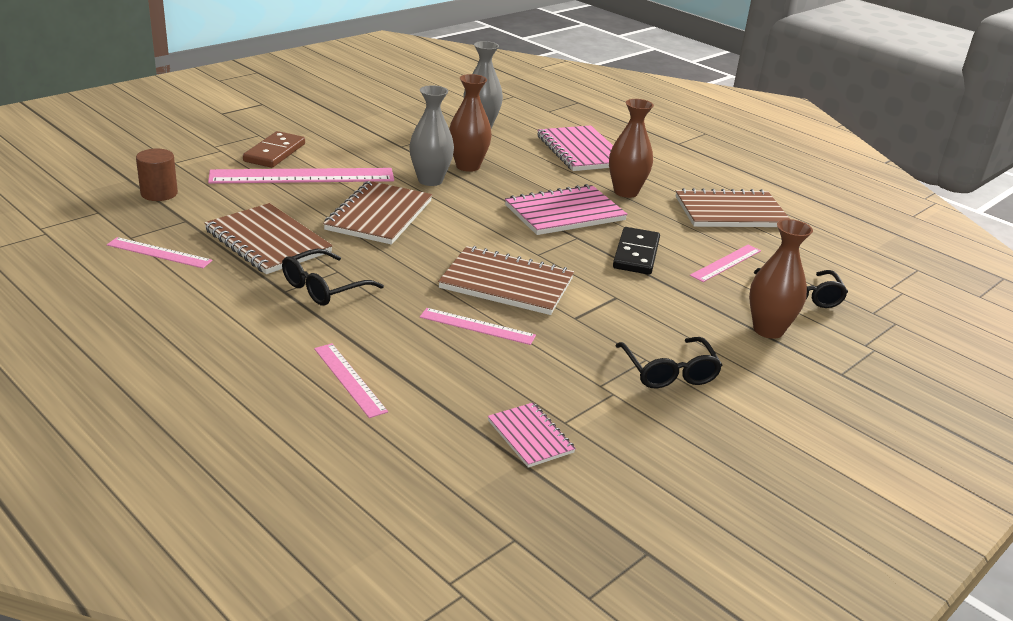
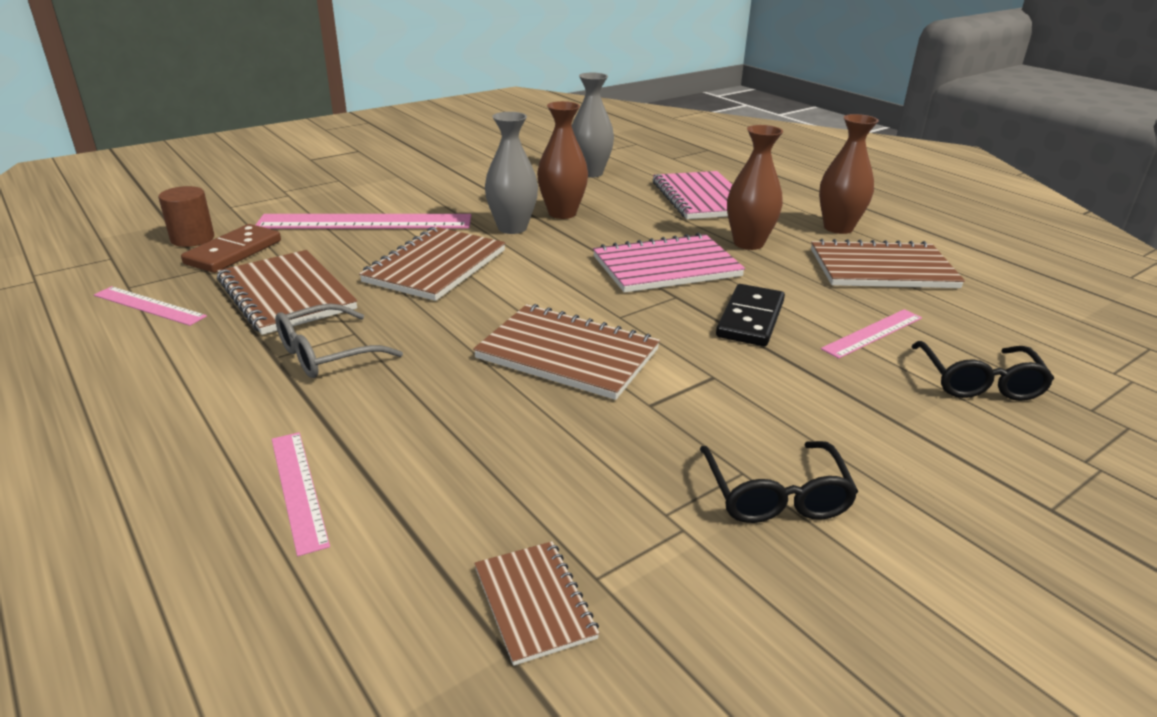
camera: 10 degrees right, 0 degrees up
brown domino [243,131,305,168] -> brown domino moved to [181,224,281,273]
black glasses [282,249,384,306] -> grey glasses [275,303,403,378]
pink ruler [420,308,536,345] -> none
pink notebook [488,403,576,468] -> brown notebook [474,541,600,666]
brown vase [749,219,813,339] -> brown vase moved to [819,114,879,234]

